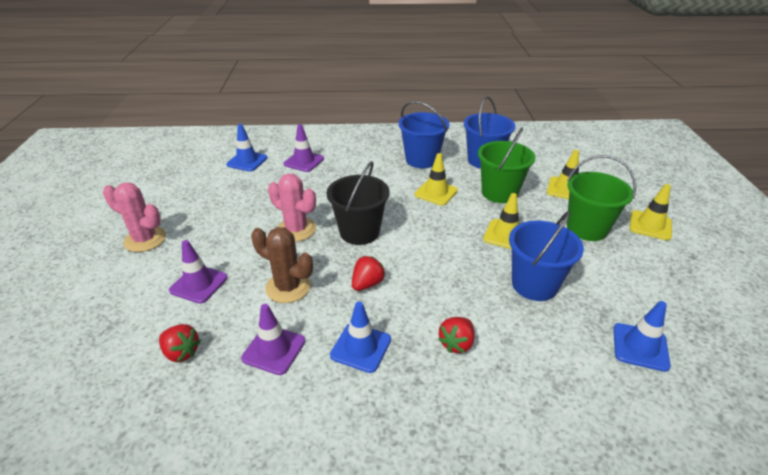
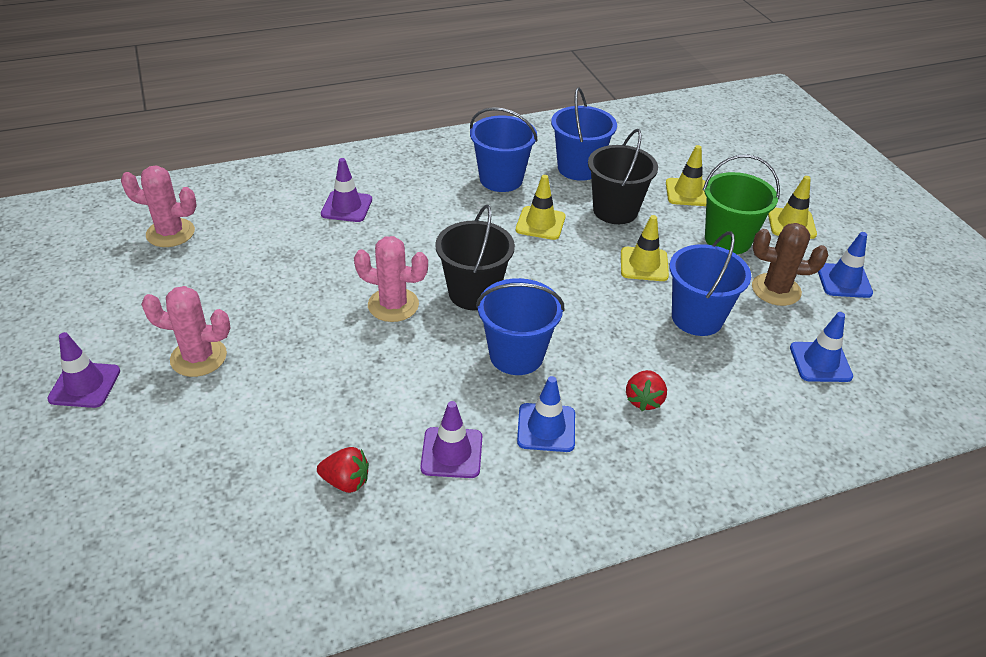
camera: 20 degrees left, 5 degrees up
purple traffic cone [169,240,228,304] -> purple traffic cone moved to [47,332,120,408]
blue traffic cone [226,124,268,172] -> blue traffic cone moved to [818,232,873,298]
brown cactus [251,227,313,303] -> brown cactus moved to [752,223,828,306]
red strawberry [352,256,385,291] -> blue bucket [476,278,564,375]
green bucket [478,128,536,203] -> black bucket [588,129,658,224]
none -> pink cactus [121,166,197,247]

